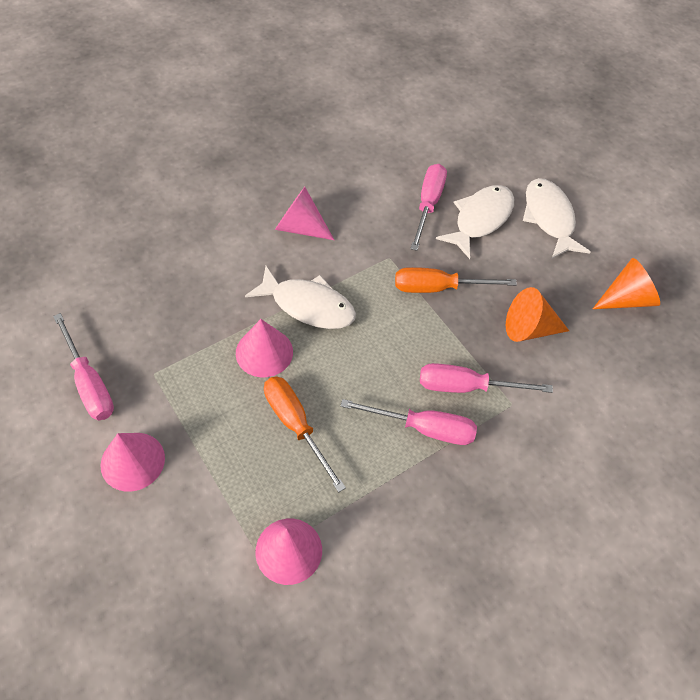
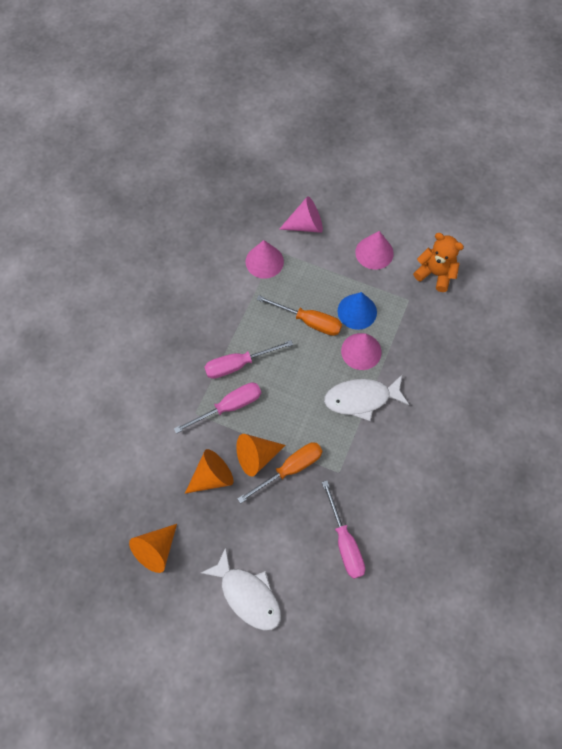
camera: 150 degrees right, 10 degrees up
pink screwdriver [53,313,114,421] -> orange teddy bear [413,233,464,292]
pink cone [275,187,334,240] -> pink cone moved to [279,196,323,233]
white fish [436,185,514,259] -> none
none -> orange cone [236,434,286,477]
none -> blue cone [338,292,377,330]

